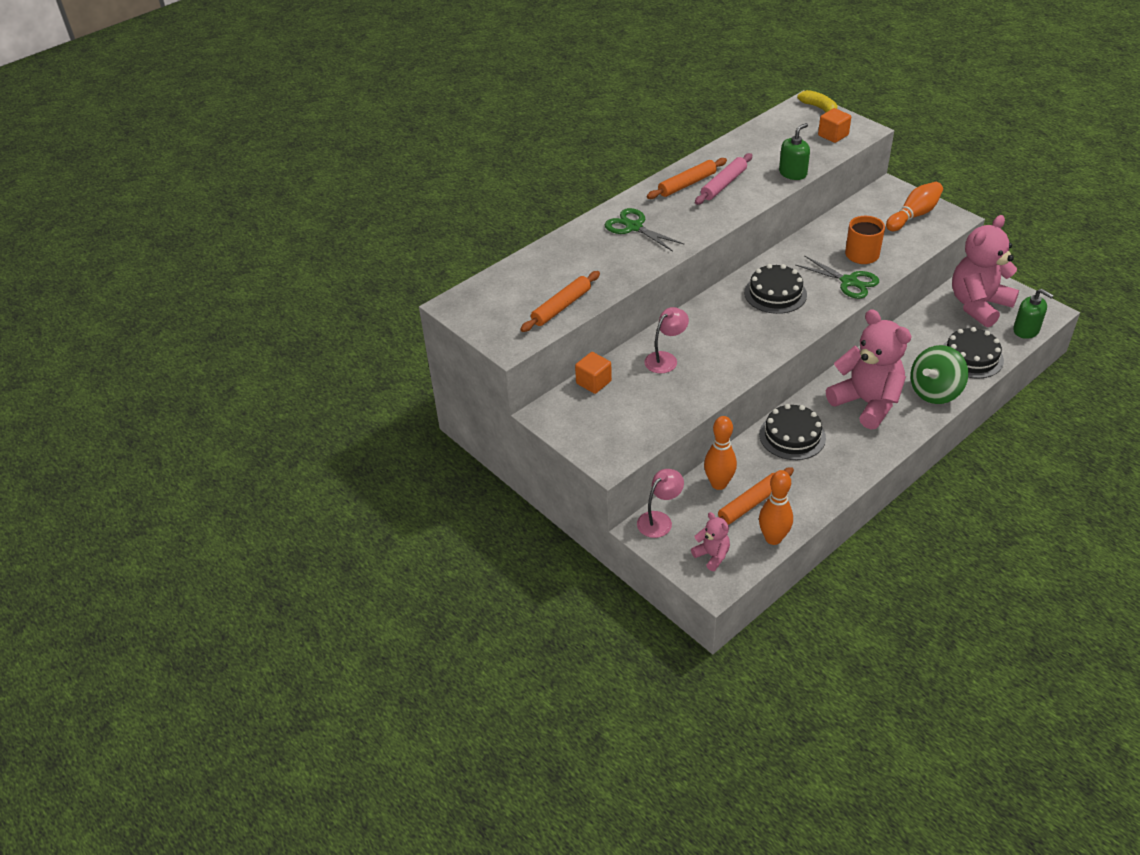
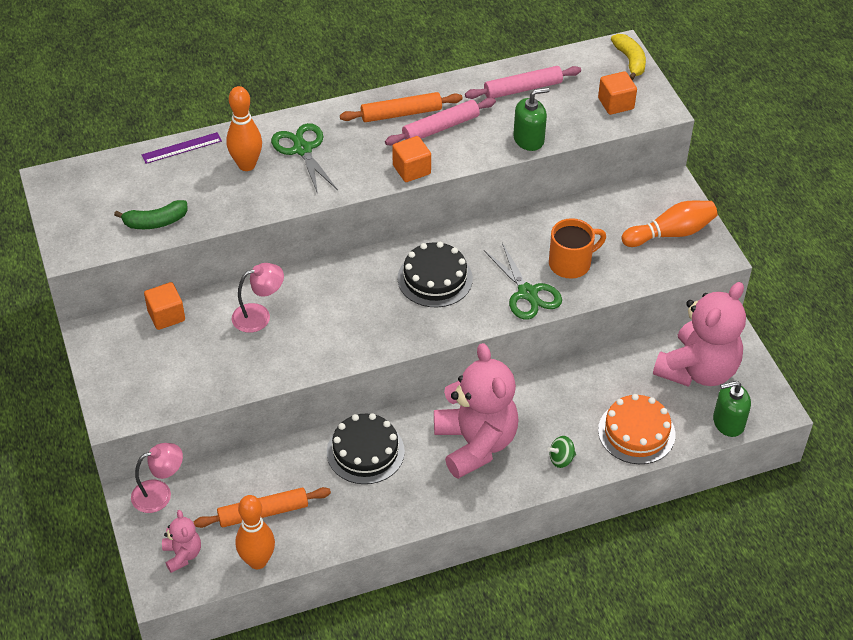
camera: 20 degrees right, 5 degrees up
orange rolling pin [520,271,600,332] -> green banana [114,200,188,229]
orange bowling pin [704,416,737,490] -> orange bowling pin moved to [227,86,262,171]
green spinning top [911,345,968,404] -> green spinning top [547,436,576,468], size x0.45
black cake [943,327,1004,379] -> orange cake [598,394,675,464]
pink teddy bear [952,215,1019,327] -> pink teddy bear turned 150 degrees clockwise [653,282,746,387]
green soap dispenser [1013,289,1054,339] -> green soap dispenser turned 105 degrees clockwise [713,381,751,437]
none -> purple ruler [142,132,222,164]
none -> orange cube [392,136,431,182]
none -> pink rolling pin [465,66,581,99]

